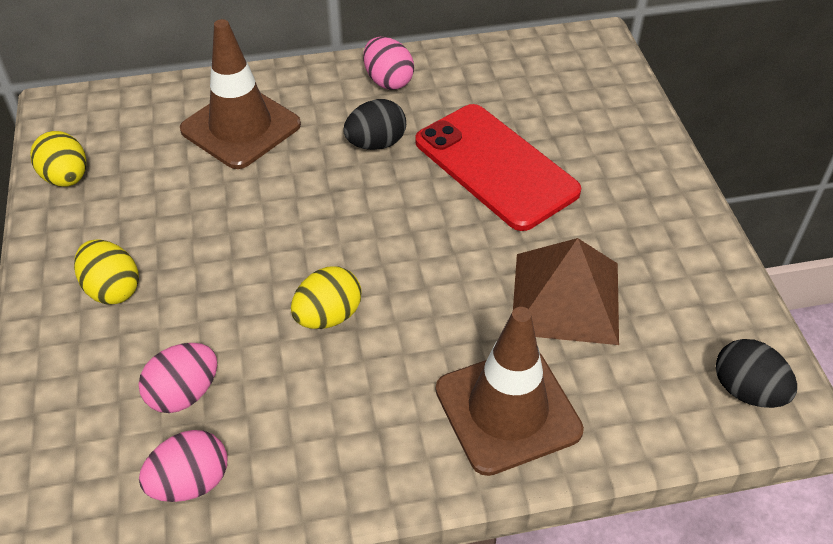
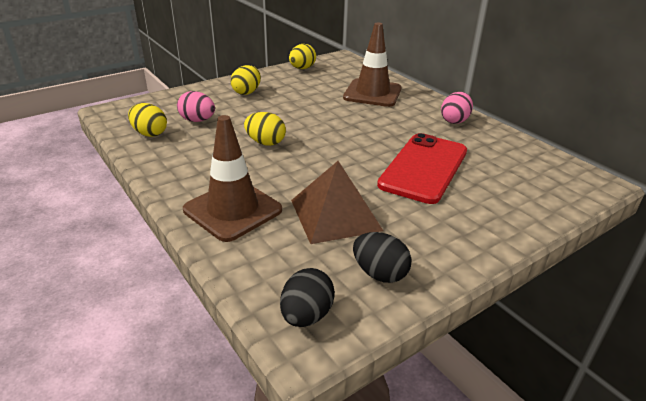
camera: 65 degrees right, 15 degrees down
pink egg [139,430,227,502] -> yellow egg [128,103,167,137]
black egg [343,99,406,150] -> black egg moved to [353,232,412,283]

